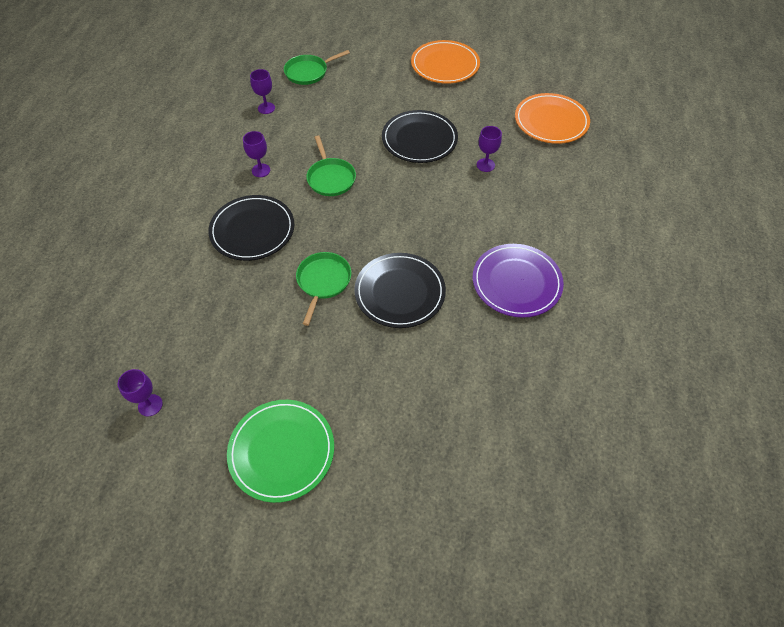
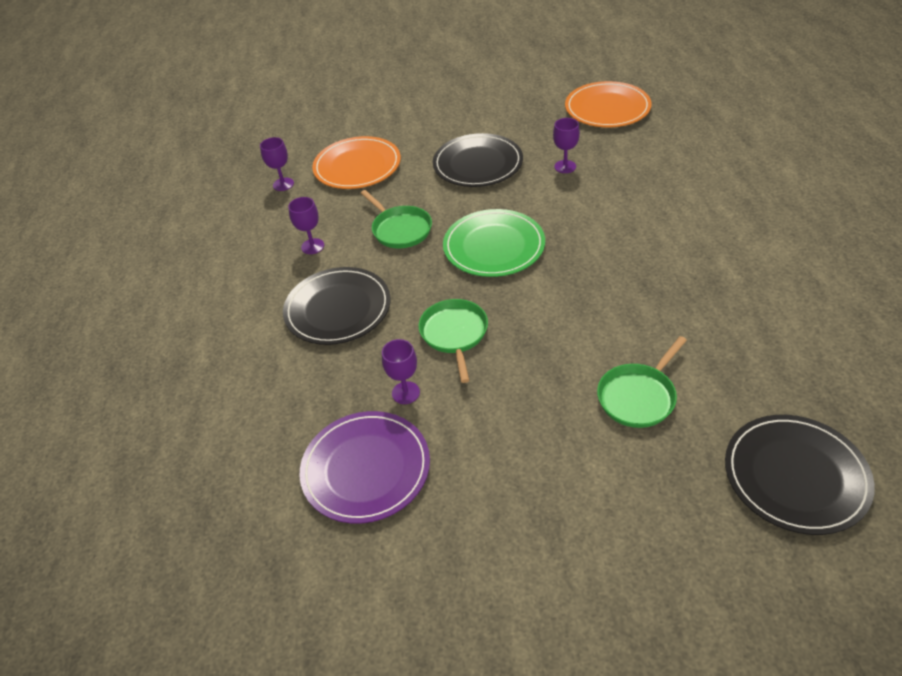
camera: 15 degrees left, 10 degrees down
purple goblet [118,369,163,417] -> purple goblet moved to [382,339,420,404]
green plate [227,400,334,503] -> green plate moved to [443,209,545,277]
green pan [284,50,350,85] -> green pan moved to [597,336,687,428]
black plate [354,253,446,328] -> black plate moved to [725,415,875,535]
orange plate [411,40,480,84] -> orange plate moved to [312,136,401,189]
purple plate [473,244,564,318] -> purple plate moved to [300,411,430,524]

